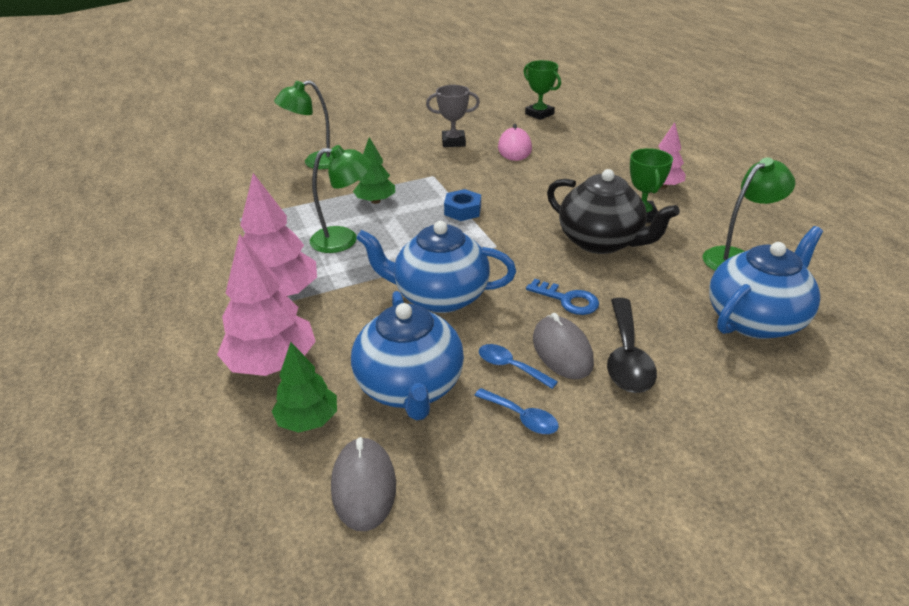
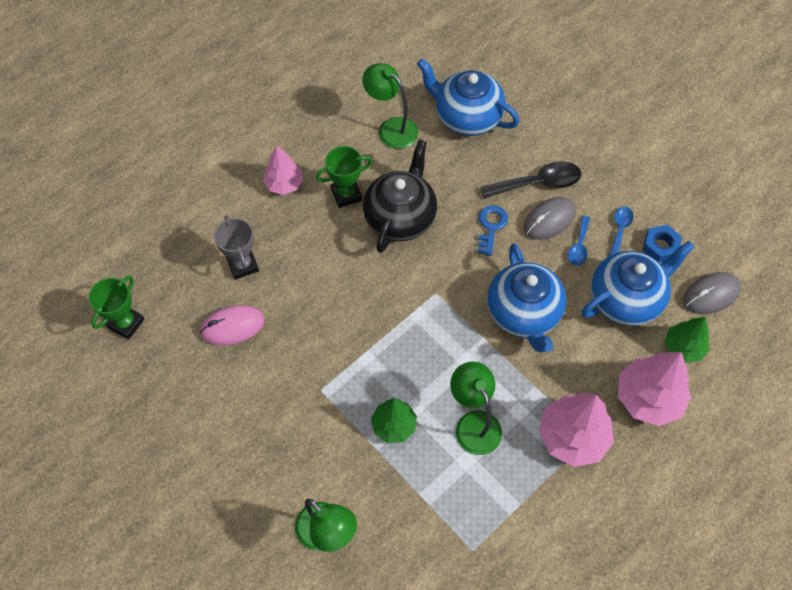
camera: 110 degrees left, 25 degrees up
grey trophy [426,85,480,147] -> grey trophy moved to [214,215,259,280]
blue nut [444,189,481,221] -> blue nut moved to [642,225,682,263]

